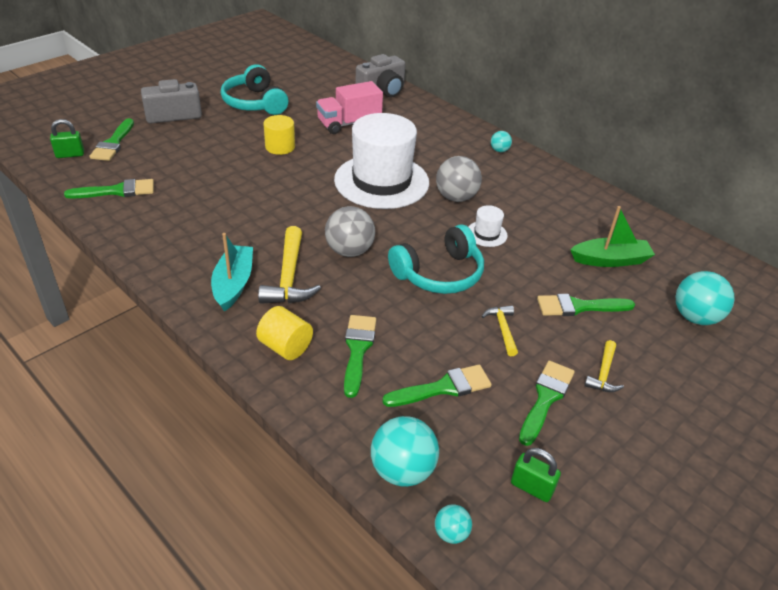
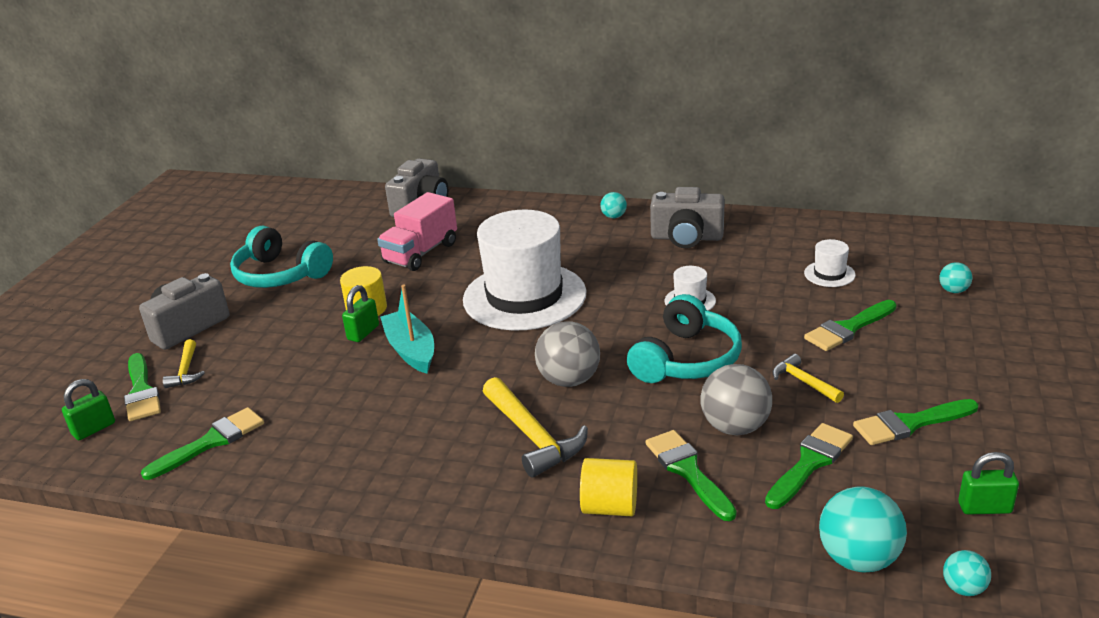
camera: 25 degrees left, 10 degrees down
turquoise boat [211,233,253,312] -> turquoise boat moved to [380,285,434,374]
grey ball [436,156,482,202] -> grey ball moved to [700,364,772,435]
green brush [519,361,575,446] -> green brush turned 105 degrees counterclockwise [853,399,978,445]
green boat [570,206,655,267] -> white hat [804,239,856,287]
yellow hammer [584,340,624,392] -> yellow hammer moved to [163,339,205,388]
turquoise ball [675,271,735,325] -> turquoise ball [939,262,972,293], size x0.52
none -> green padlock [342,285,379,342]
none -> grey camera [650,187,725,248]

